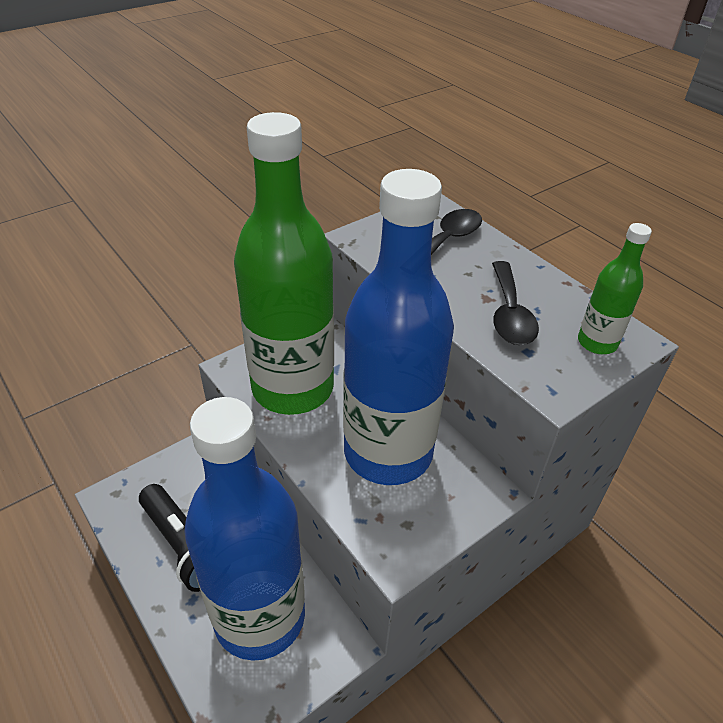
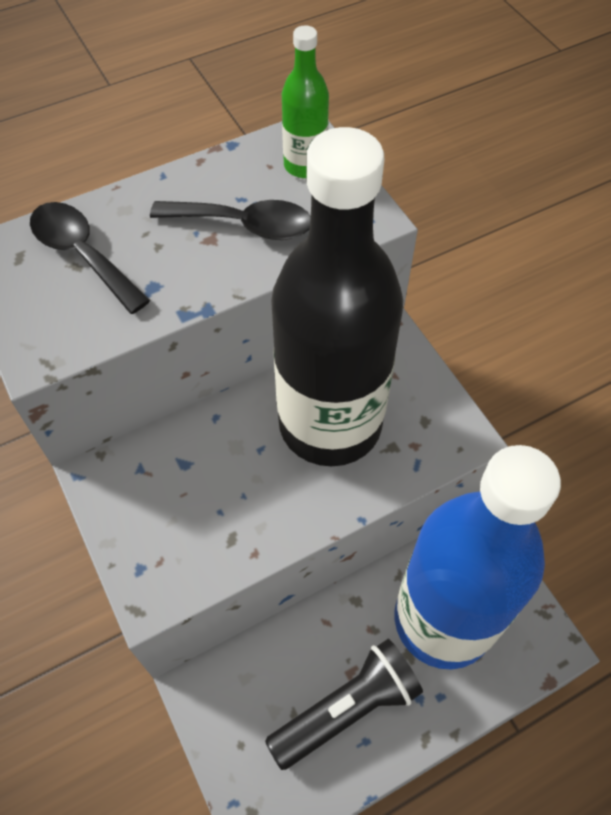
camera: 80 degrees left, 15 degrees up
green bottle [234,112,334,415] -> none
blue bottle [343,169,454,485] -> black bottle [271,127,403,466]

